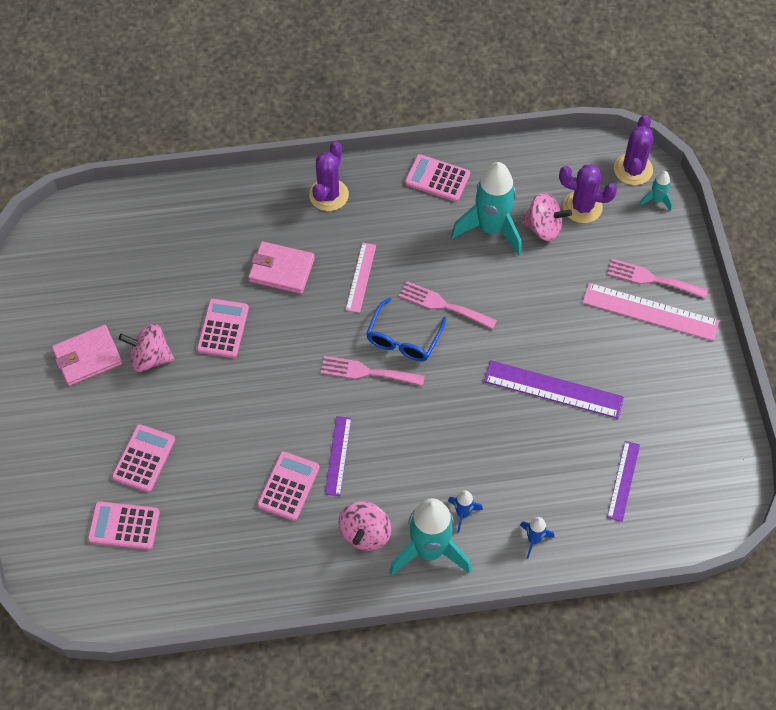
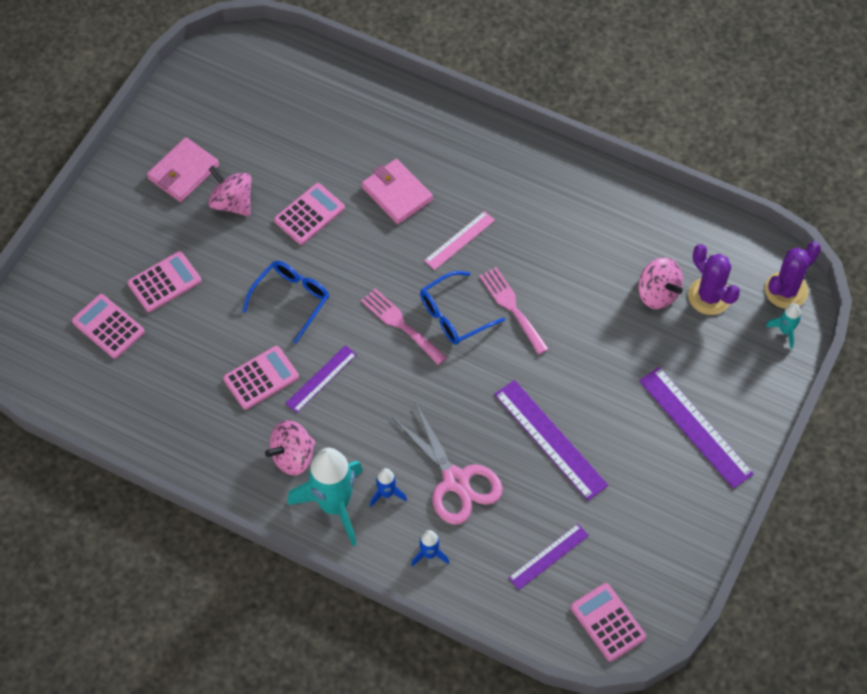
camera: 35 degrees right, 0 degrees up
pink wallet [52,325,123,386] -> pink wallet turned 60 degrees counterclockwise [147,137,219,202]
purple cactus [309,142,349,211] -> none
pink calculator [405,154,470,202] -> pink calculator moved to [570,583,646,662]
turquoise rocket [451,162,522,256] -> none
pink ruler [582,283,719,341] -> purple ruler [639,367,754,489]
pink fork [607,259,708,298] -> none
none -> blue glasses [242,261,329,344]
none -> pink scissors [392,402,503,525]

